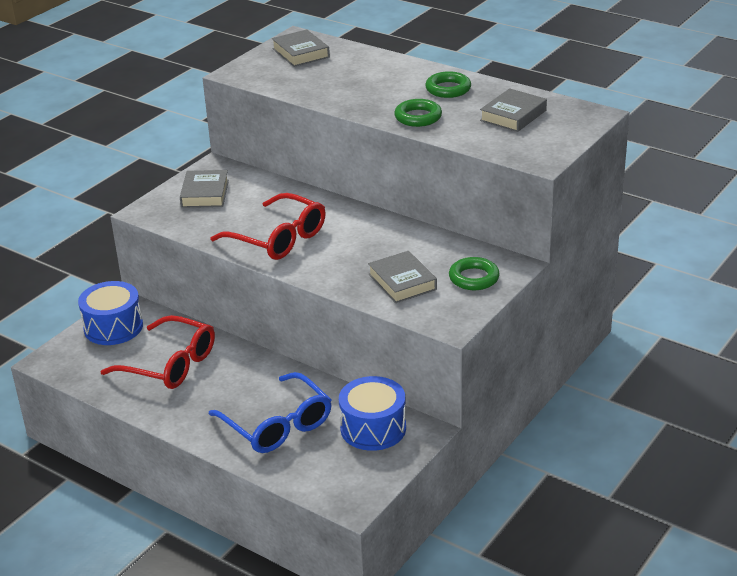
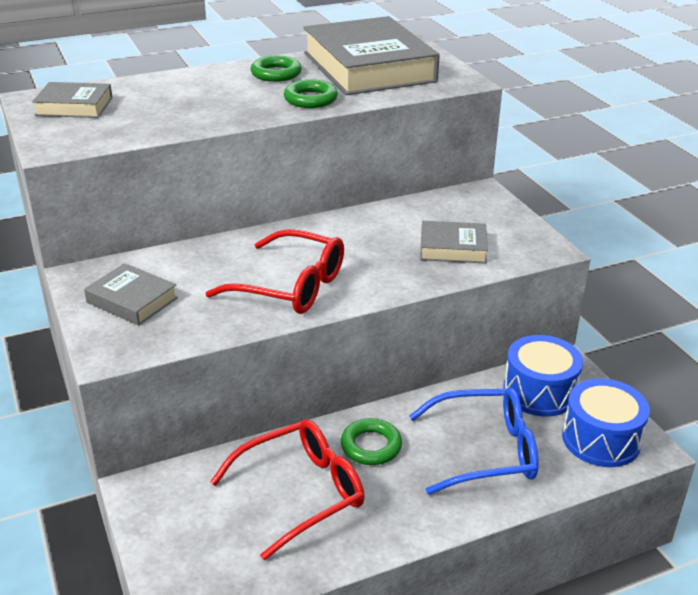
camera: 60 degrees left, 0 degrees up
blue drum [78,281,143,345] -> blue drum moved to [562,378,650,467]
red glasses [210,193,326,260] -> red glasses turned 45 degrees clockwise [206,229,344,314]
green ring [449,257,500,290] -> green ring moved to [341,418,402,465]
grey book [480,88,547,132] -> grey book [303,16,440,95], size x2.08

